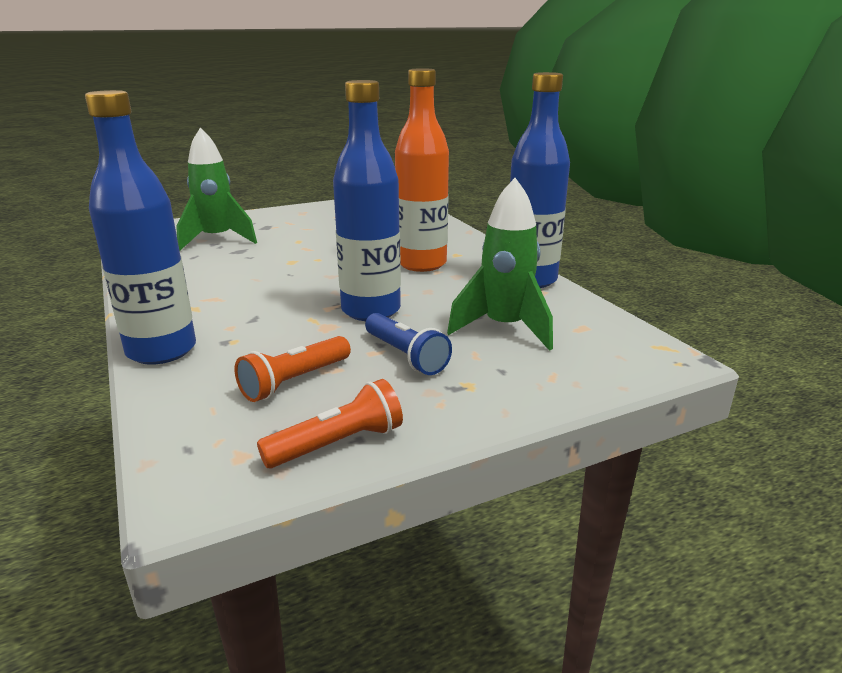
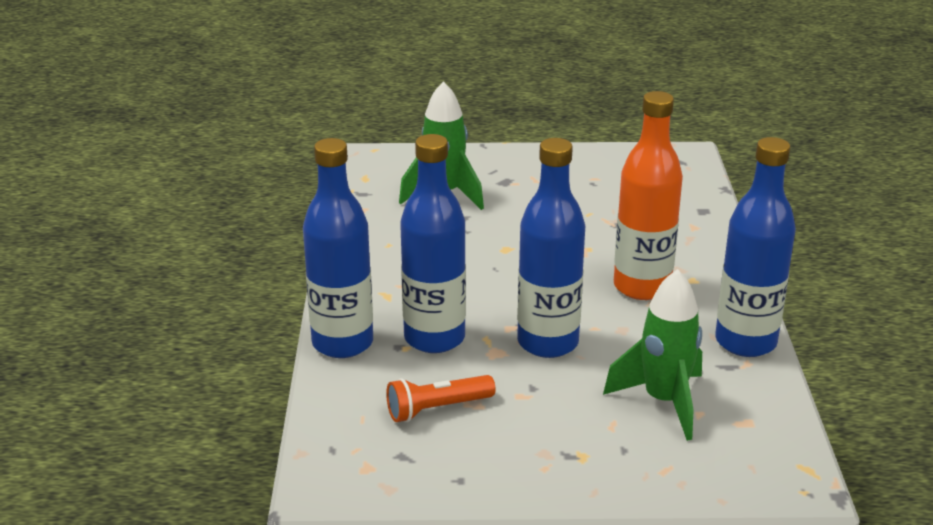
camera: 25 degrees right, 5 degrees up
orange flashlight [257,379,403,469] -> none
blue flashlight [365,313,452,375] -> none
none -> blue bottle [400,134,466,353]

